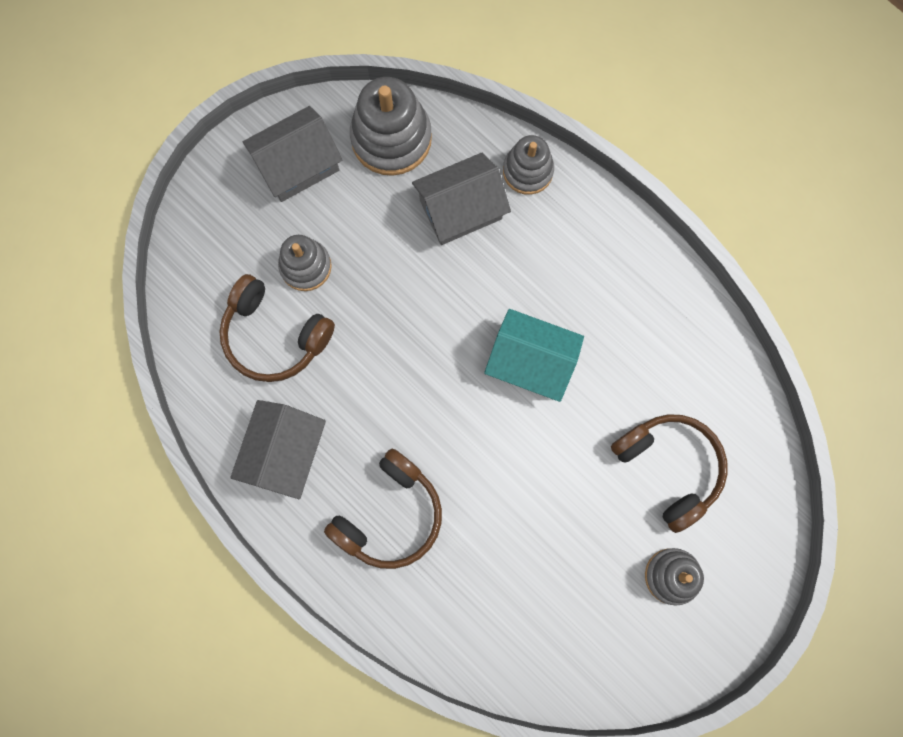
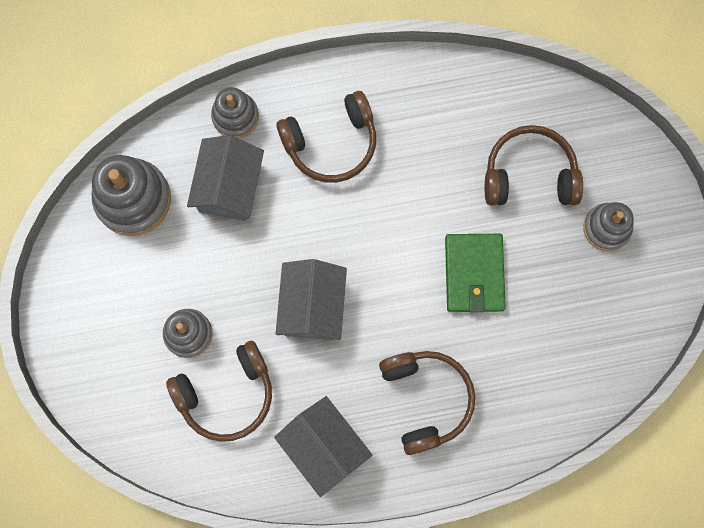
camera: 55 degrees left, 0 degrees up
grey house [243,106,343,202] -> grey house moved to [276,259,347,340]
turquoise house [484,309,584,402] -> none
none -> brown headphones [276,91,376,183]
none -> green wallet [445,234,506,312]

